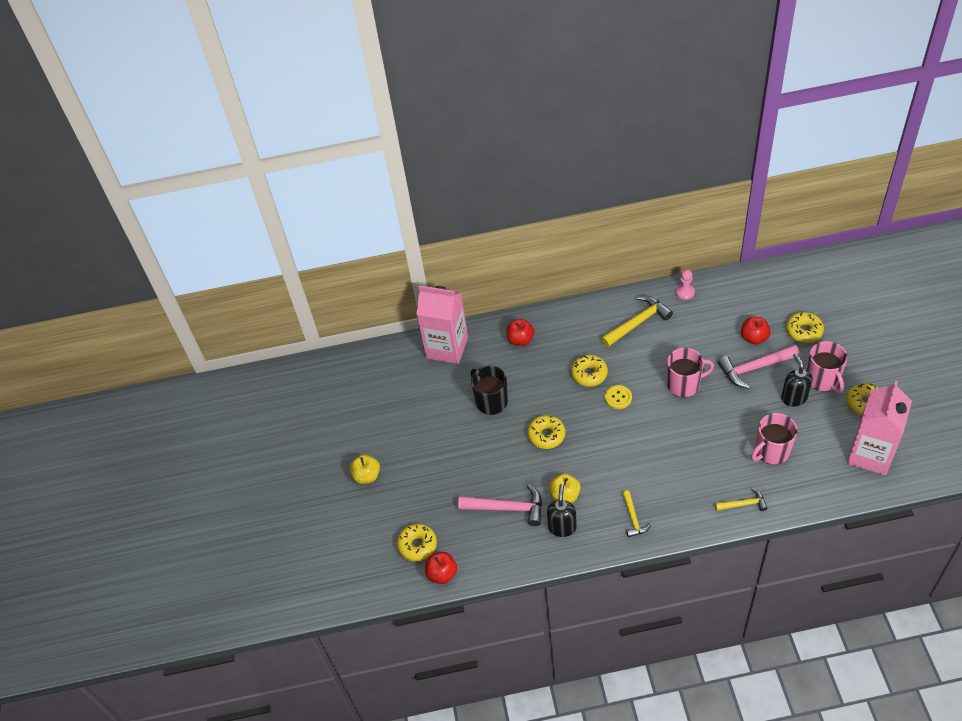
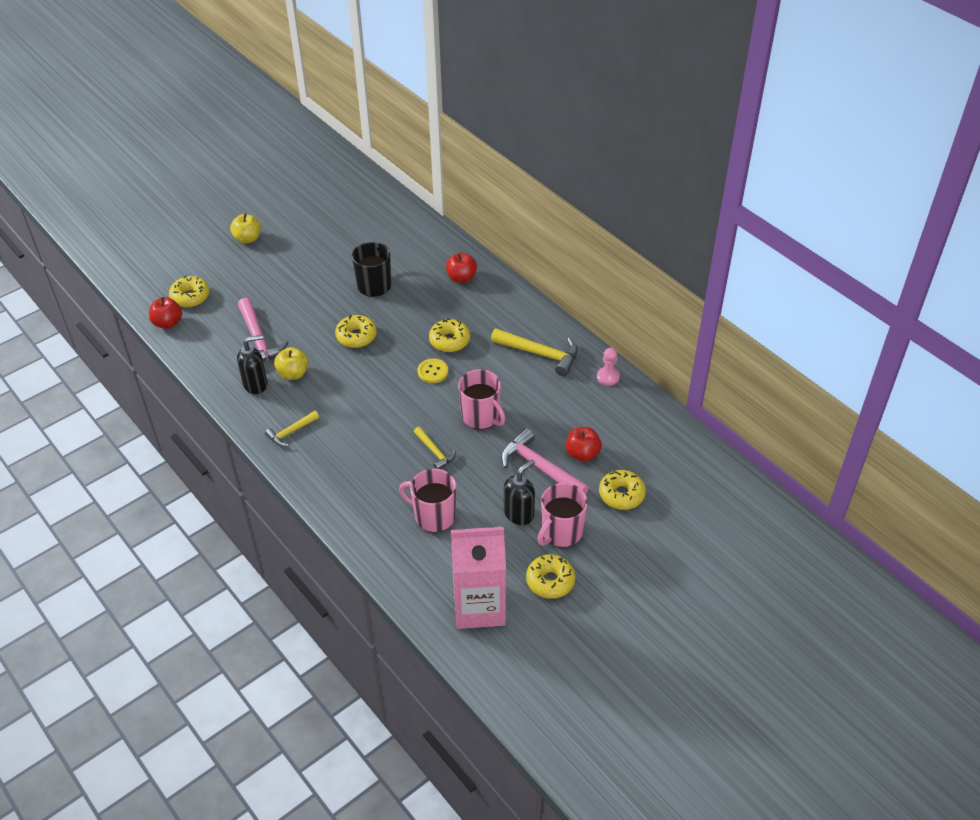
camera: 55 degrees right, 5 degrees down
pink carton [416,285,468,364] -> none
yellow hammer [715,488,767,511] -> yellow hammer moved to [414,427,456,469]

